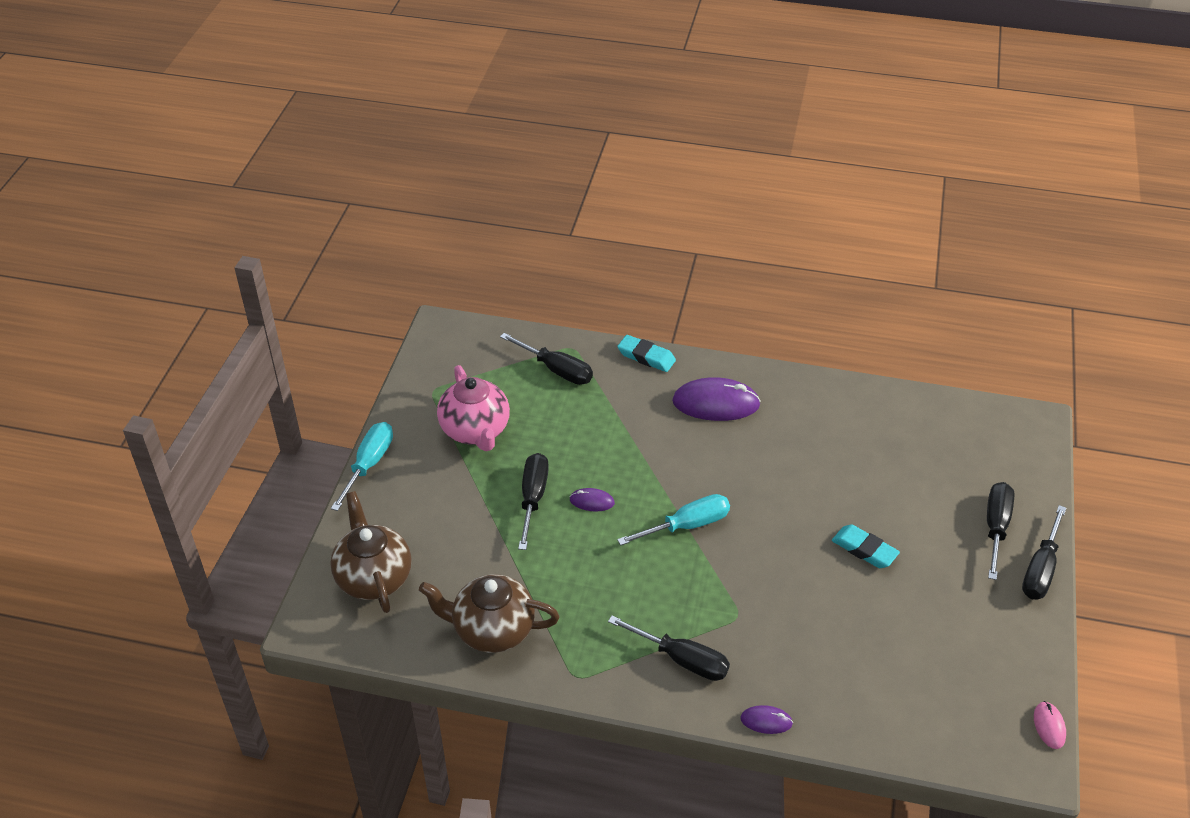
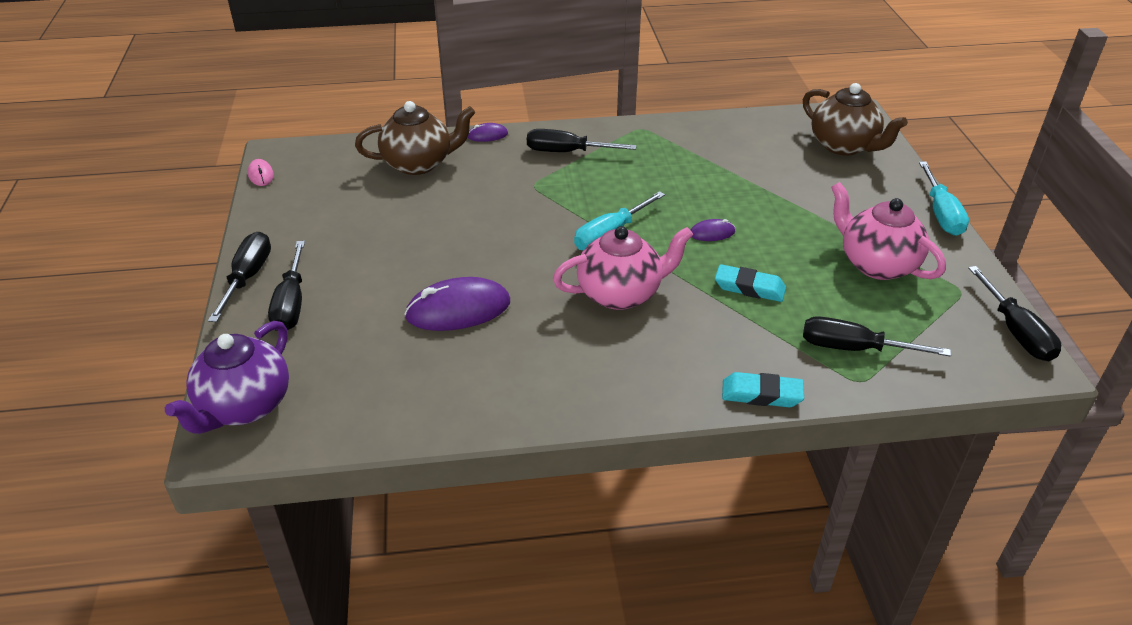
camera: 160 degrees right, 5 degrees down
brown teapot [419,574,560,653] -> brown teapot moved to [355,101,475,175]
black screwdriver [518,453,549,550] -> black screwdriver moved to [968,266,1061,361]
purple mouse [672,377,761,421] -> purple mouse moved to [404,277,510,331]
turquoise eraser [832,524,900,568] -> turquoise eraser moved to [715,264,786,302]
none -> purple teapot [165,321,289,434]
none -> pink teapot [553,226,693,310]

